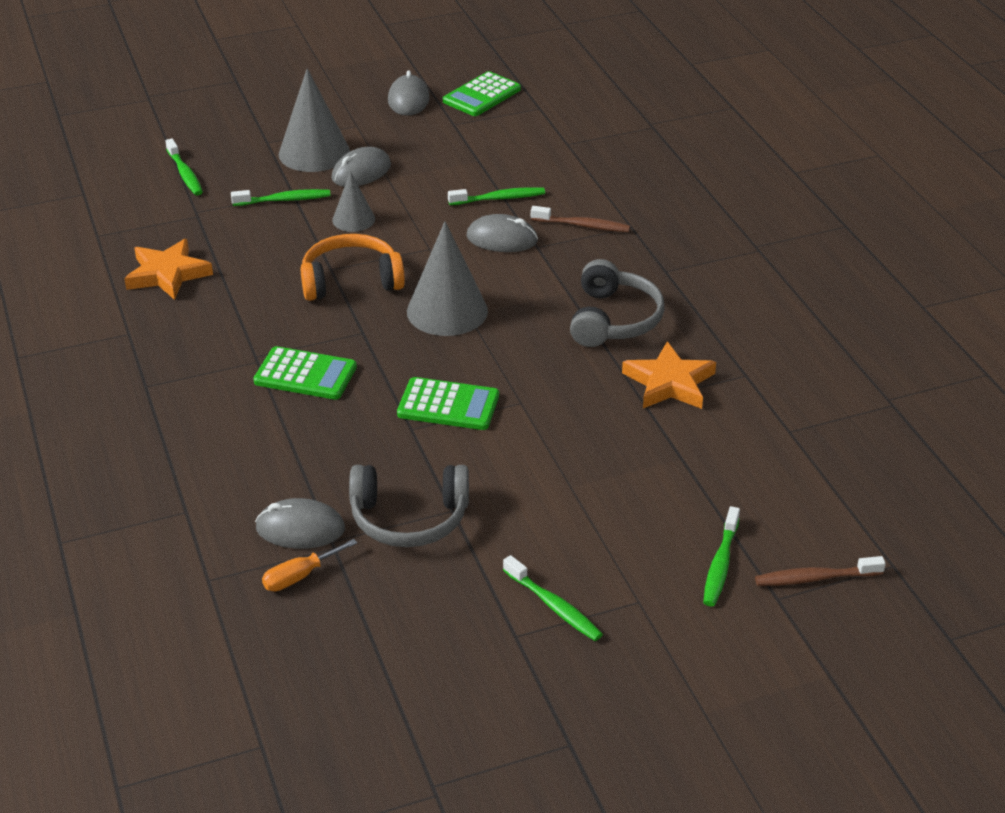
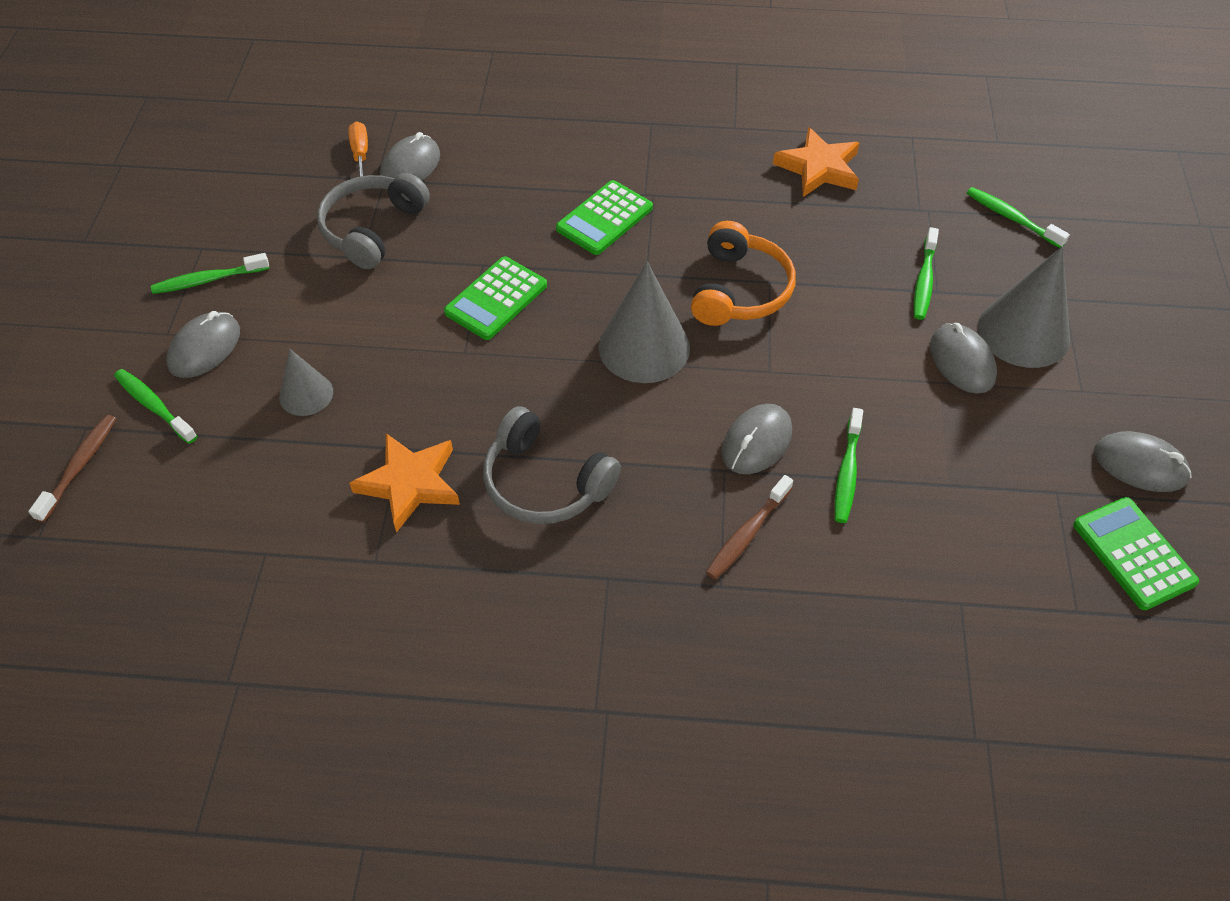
camera: 115 degrees right, 15 degrees up
green toothbrush [165,138,203,196] -> green toothbrush turned 45 degrees clockwise [967,187,1070,248]
grey cone [332,171,375,232] -> grey cone moved to [279,349,333,416]
none -> grey mouse [166,311,240,378]

